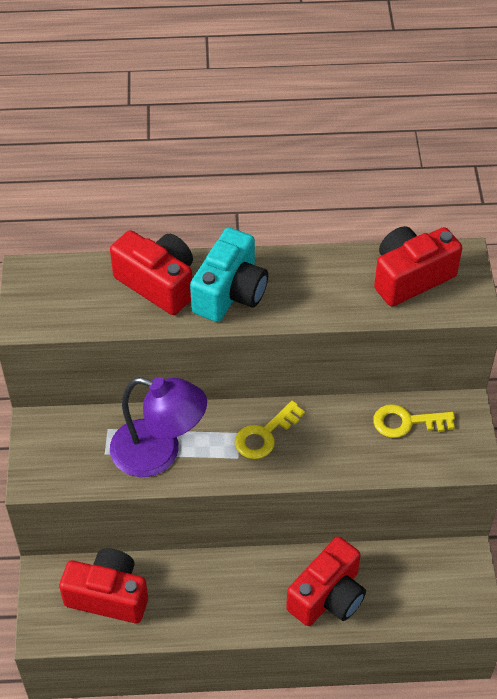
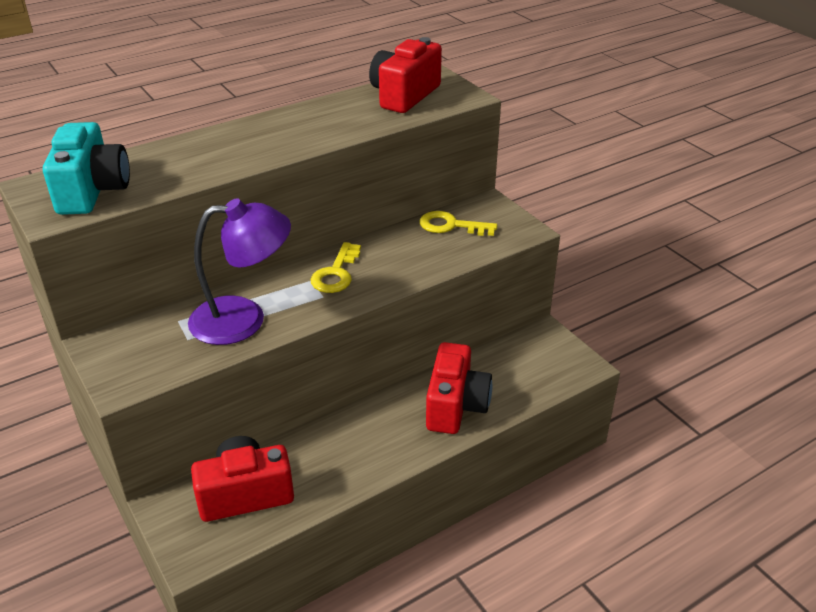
camera: 30 degrees left, 15 degrees down
red camera [110,230,193,315] -> none
turquoise camera [190,227,268,322] -> turquoise camera moved to [43,122,130,215]
yellow key [373,404,455,438] -> yellow key turned 45 degrees clockwise [420,211,498,236]

